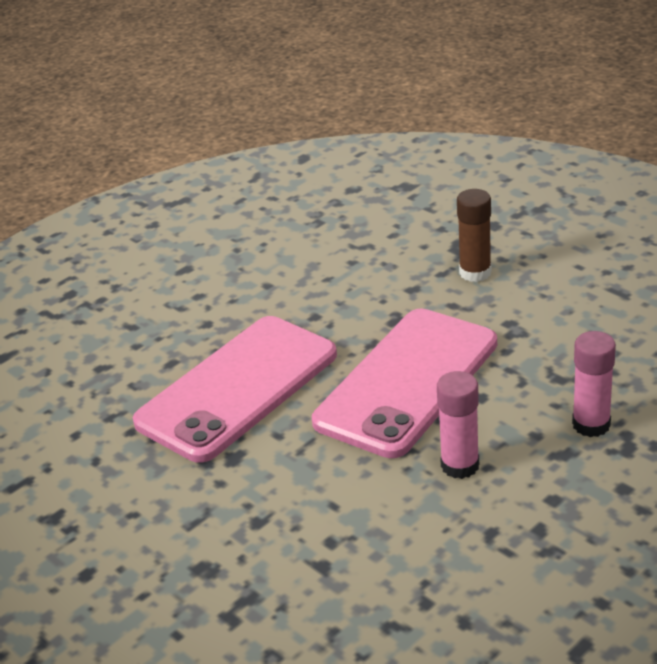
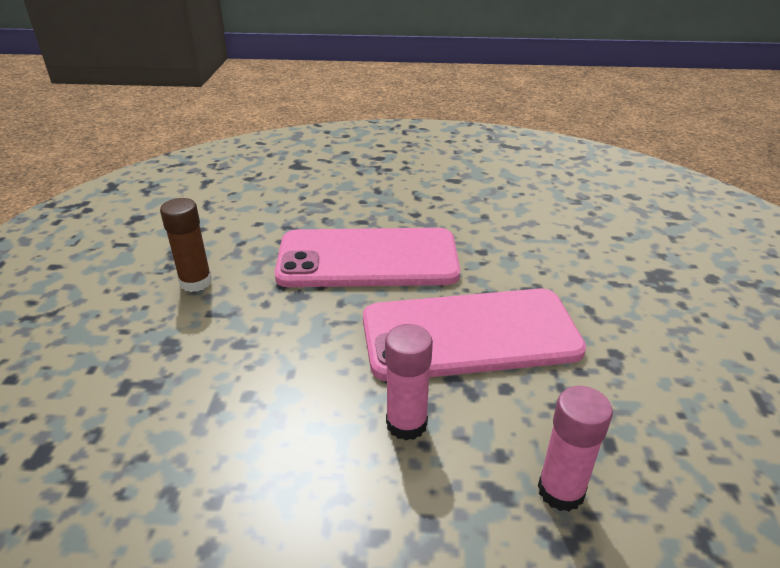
camera: 45 degrees right, 0 degrees up
brown glue stick [457,189,492,282] -> brown glue stick moved to [160,198,212,292]

